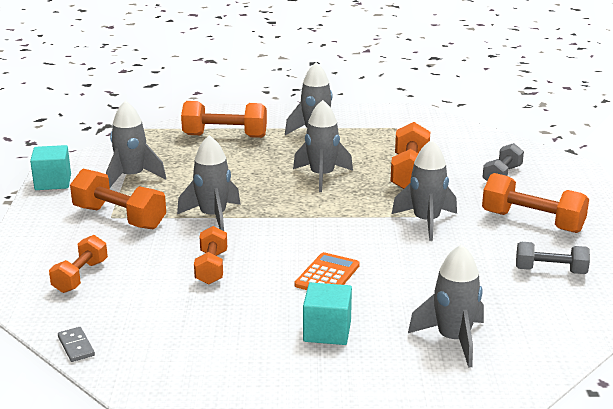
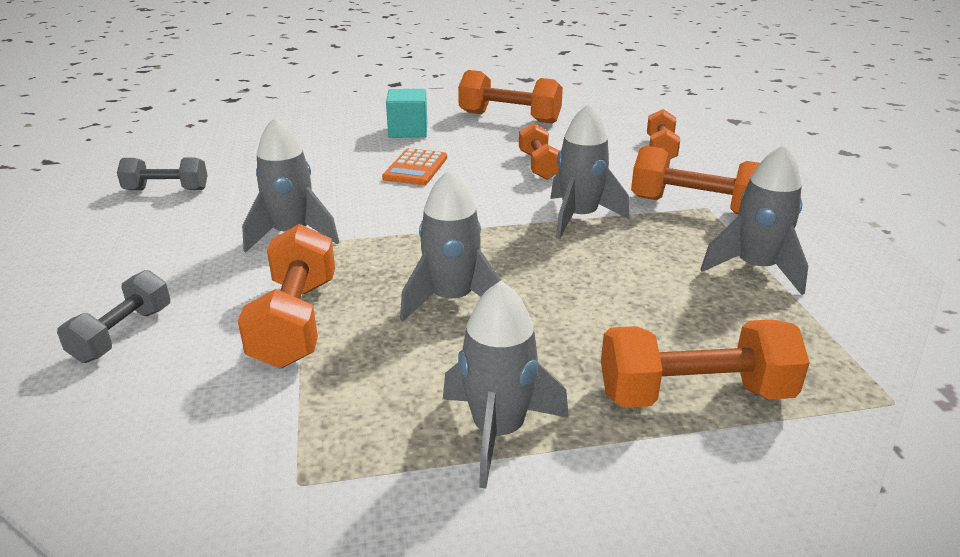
camera: 170 degrees right, 5 degrees up
turquoise cube [30,145,71,190] -> none
grey domino [58,327,95,362] -> none
grey rocket [408,244,484,368] -> none
orange dumbbell [482,173,589,233] -> orange dumbbell moved to [458,70,563,124]

